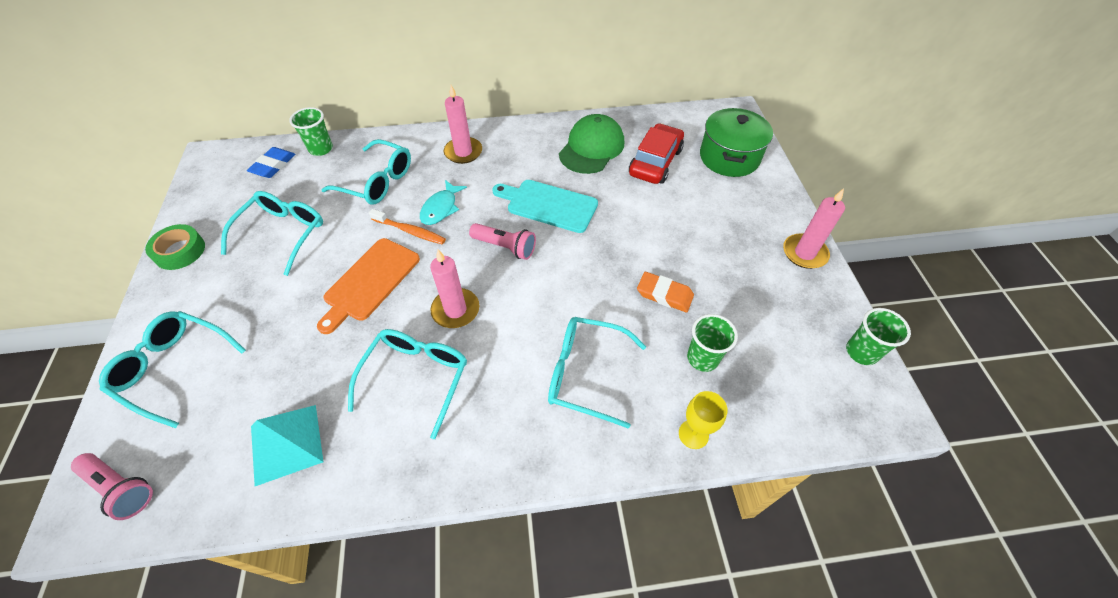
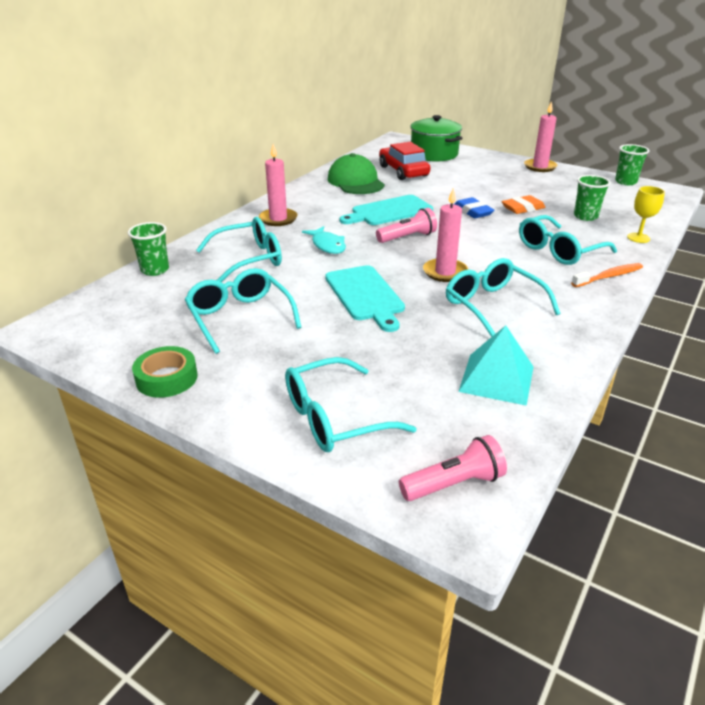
camera: 50 degrees left, 20 degrees down
blue eraser [247,147,295,178] -> blue eraser moved to [454,197,494,218]
orange cutting board [317,238,420,334] -> turquoise cutting board [325,265,405,332]
orange toothbrush [369,209,446,244] -> orange toothbrush moved to [571,263,643,287]

